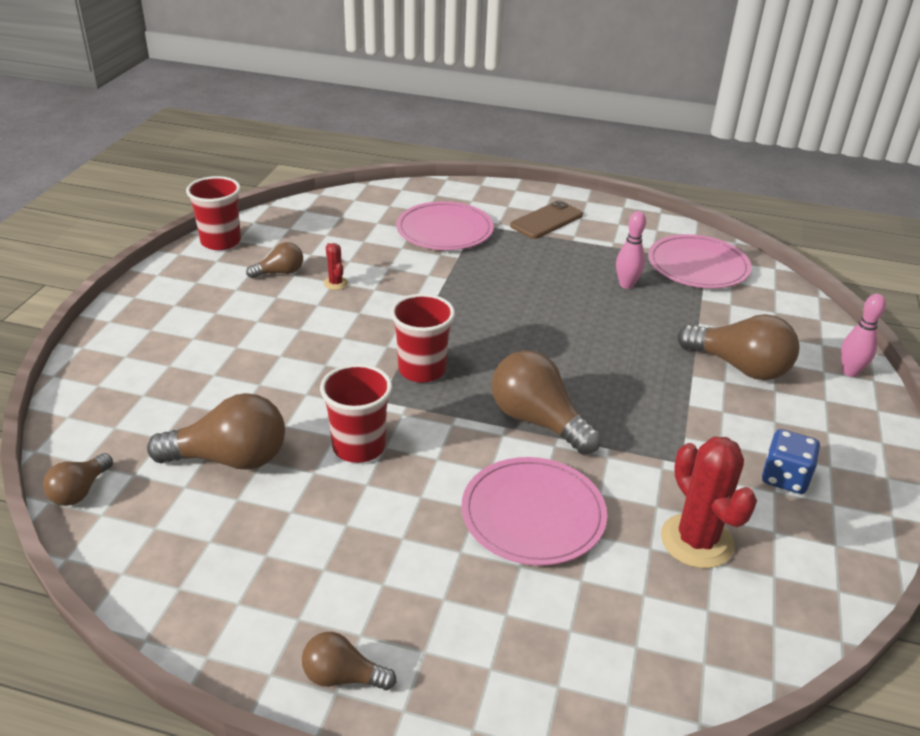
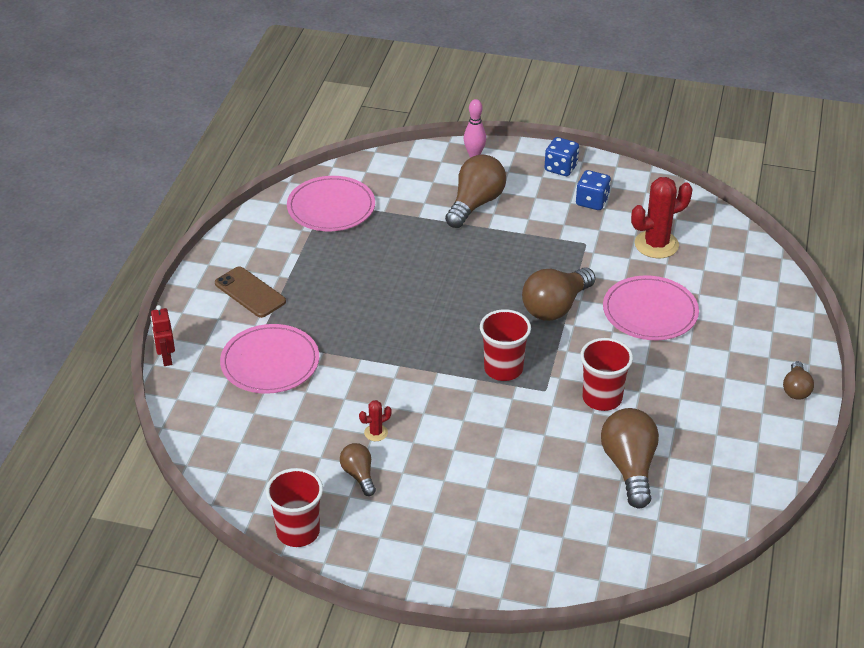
camera: 90 degrees left, 5 degrees up
brown light bulb [43,453,113,506] -> none
pink bowling pin [616,211,646,289] -> none
none -> red robot [151,305,175,366]
none -> blue dice [545,137,579,176]

